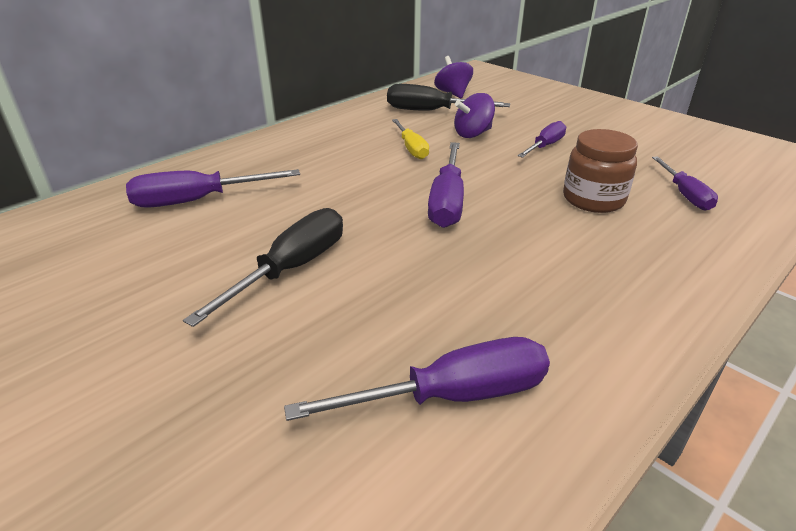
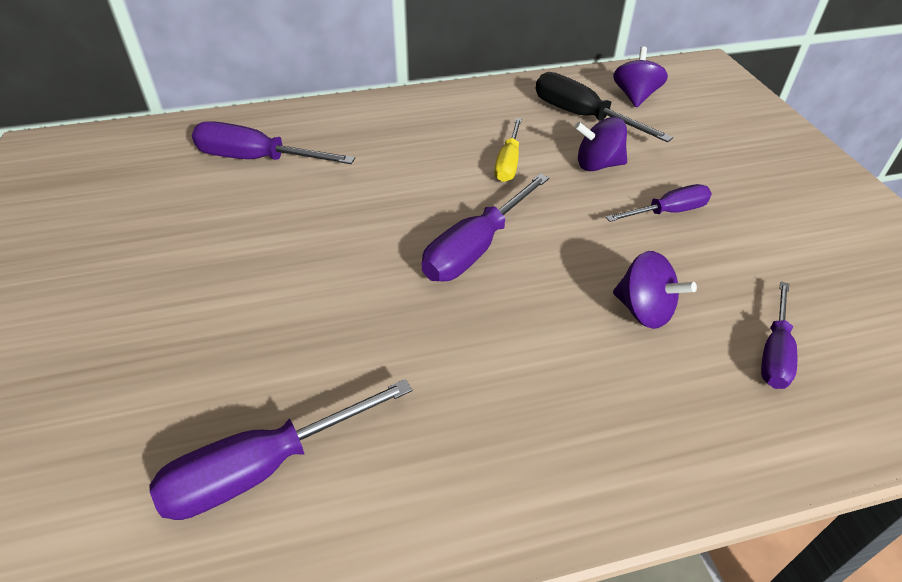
camera: 30 degrees right, 10 degrees up
black screwdriver [183,208,343,327] -> none
purple screwdriver [284,337,550,421] -> purple screwdriver turned 135 degrees clockwise [149,379,412,520]
brown jar [563,129,638,213] -> purple spinning top [613,251,697,329]

